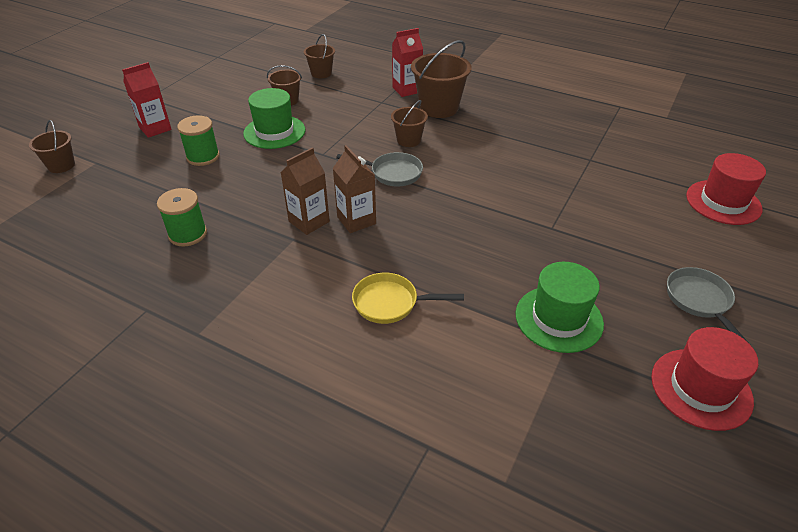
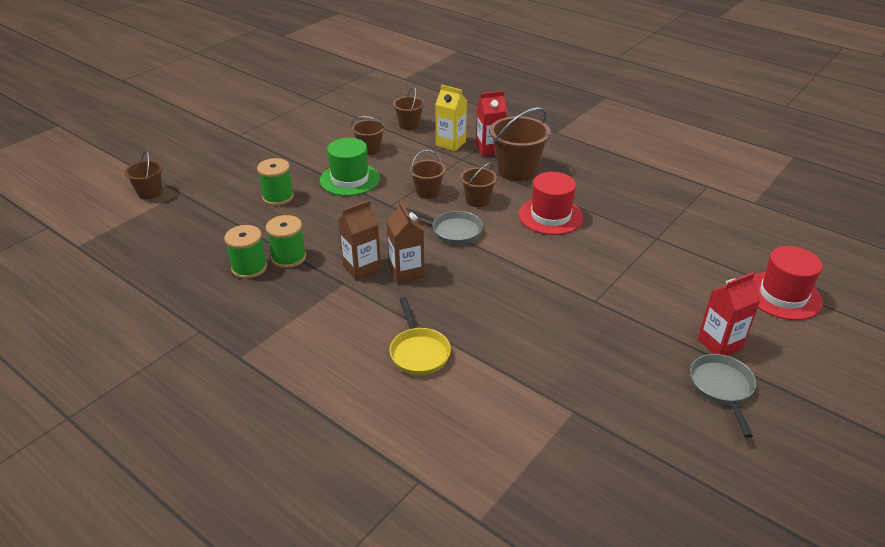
camera: 10 degrees right, 5 degrees down
red carton [122,62,172,138] -> red carton moved to [698,272,761,356]
yellow pan [352,273,464,324] -> yellow pan turned 120 degrees counterclockwise [389,297,451,375]
green hat [515,262,604,353] -> none
red hat [651,327,758,431] -> red hat moved to [519,172,583,235]
none -> green spool [266,215,306,268]
none -> brown bucket [410,150,445,199]
none -> yellow carton [436,85,467,151]

